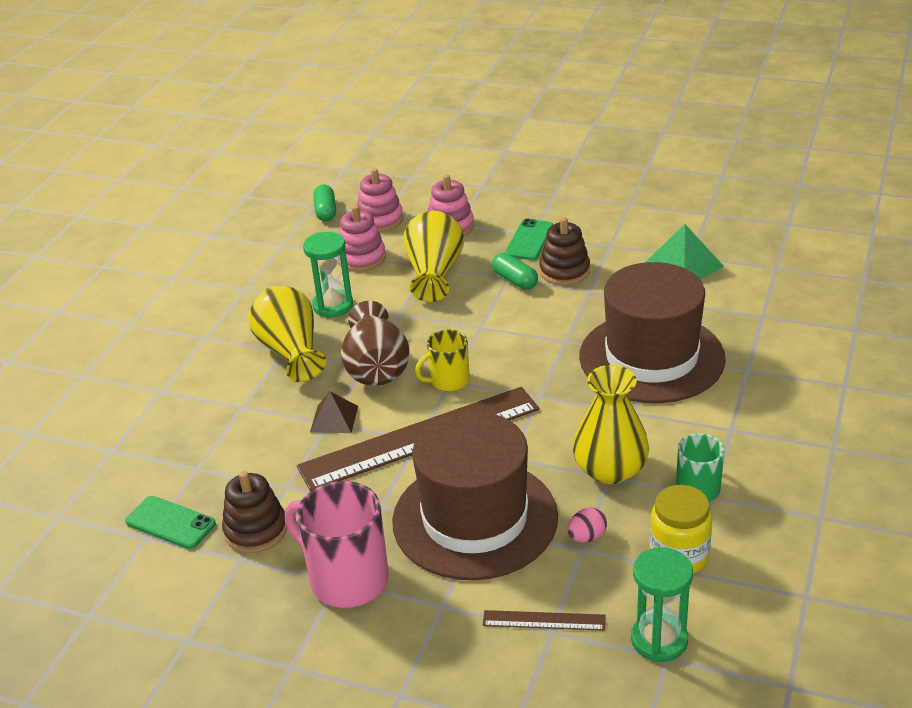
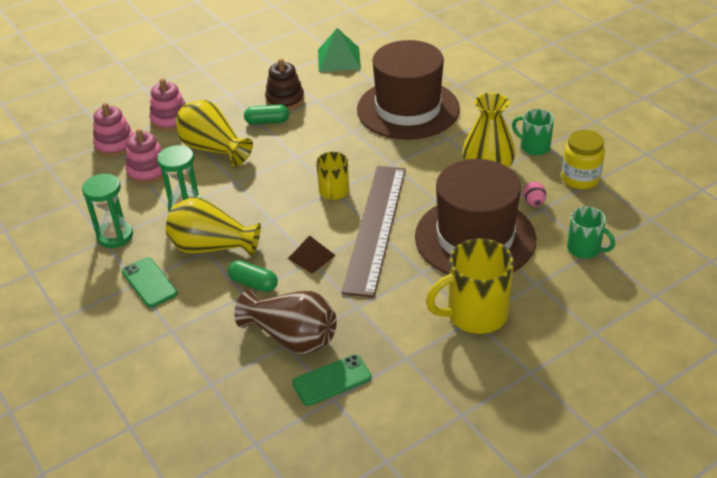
camera: 55 degrees left, 5 degrees up
brown stacking toy [222,471,287,553] -> none
pink mug [285,481,389,608] -> yellow mug [426,238,514,334]
green capsule [313,185,336,221] -> green capsule moved to [228,260,278,292]
brown vase [341,301,410,386] -> brown vase moved to [234,290,337,354]
brown ruler [483,610,605,631] -> green mug [567,207,615,259]
green phone [505,219,553,260] -> green phone moved to [122,257,177,308]
green hourglass [631,547,693,662] -> green hourglass moved to [82,174,133,248]

